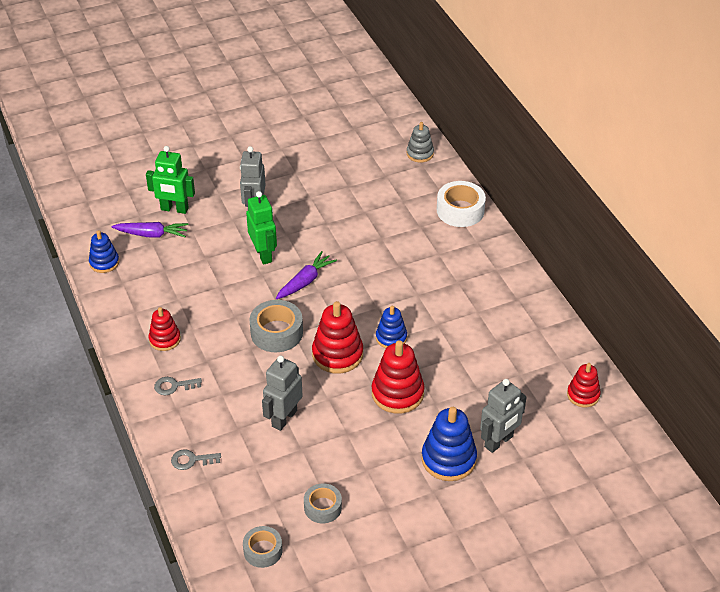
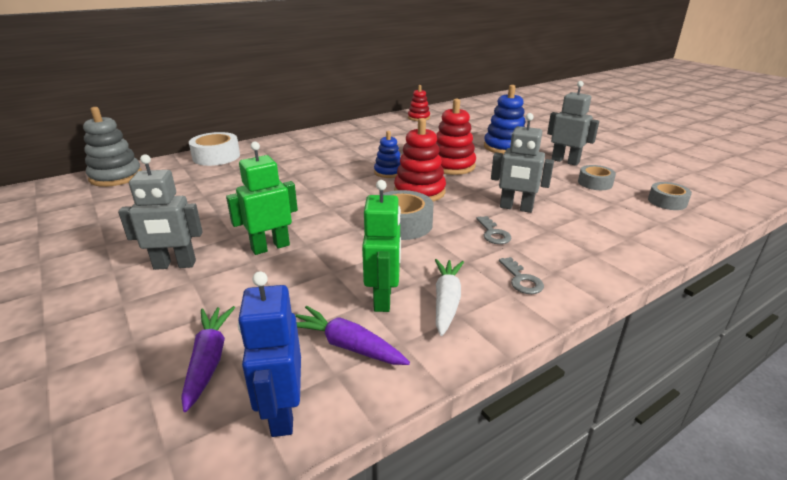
camera: 100 degrees left, 15 degrees down
blue stacking toy [89,230,119,273] -> blue robot [238,271,301,437]
green robot [146,146,195,214] -> green robot moved to [362,180,401,312]
red stacking toy [149,307,181,351] -> white carrot [435,259,464,336]
grey key [171,449,221,470] -> grey key moved to [477,216,511,244]
purple carrot [276,251,337,299] -> purple carrot moved to [295,306,410,365]
grey stacking toy [407,122,434,162] -> grey stacking toy [83,107,142,187], size x1.61
grey robot [480,379,527,453] -> grey robot moved to [547,81,599,166]

